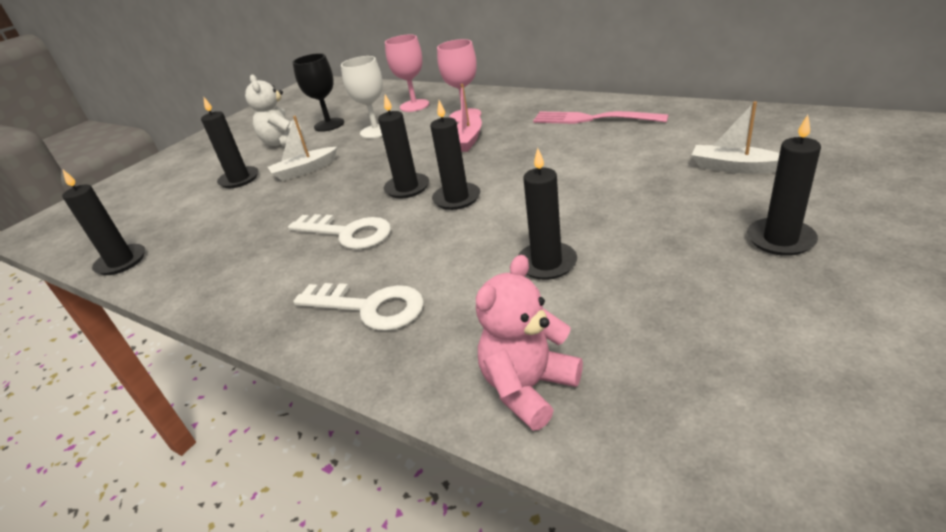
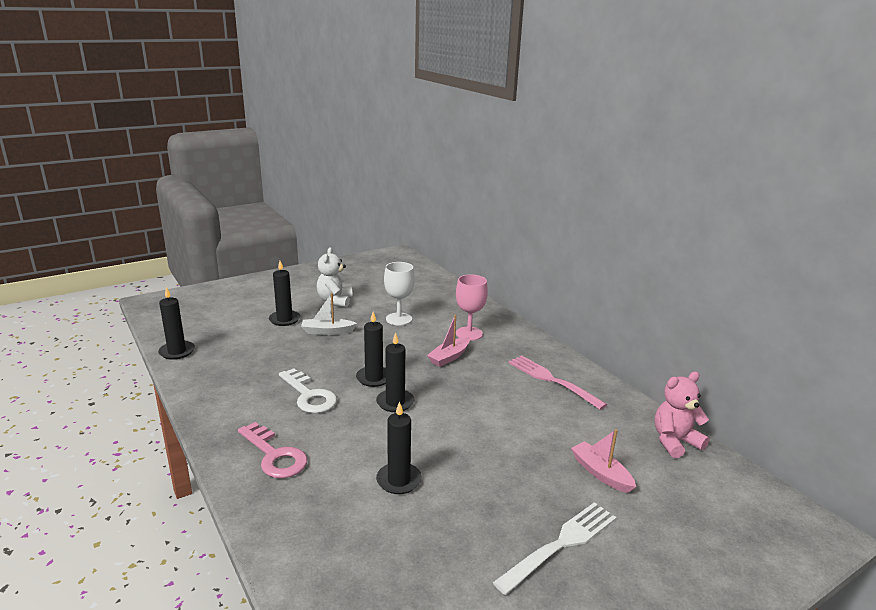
camera: 20 degrees right, 10 degrees down
black goblet [292,53,344,132] -> none
white key [293,283,424,331] -> pink key [238,422,308,478]
pink goblet [385,34,429,112] -> none
pink teddy bear [476,255,583,431] -> pink teddy bear moved to [654,372,709,458]
white boat [692,101,780,174] -> pink boat [571,429,636,493]
black candle [747,115,821,256] -> white fork [493,502,617,595]

